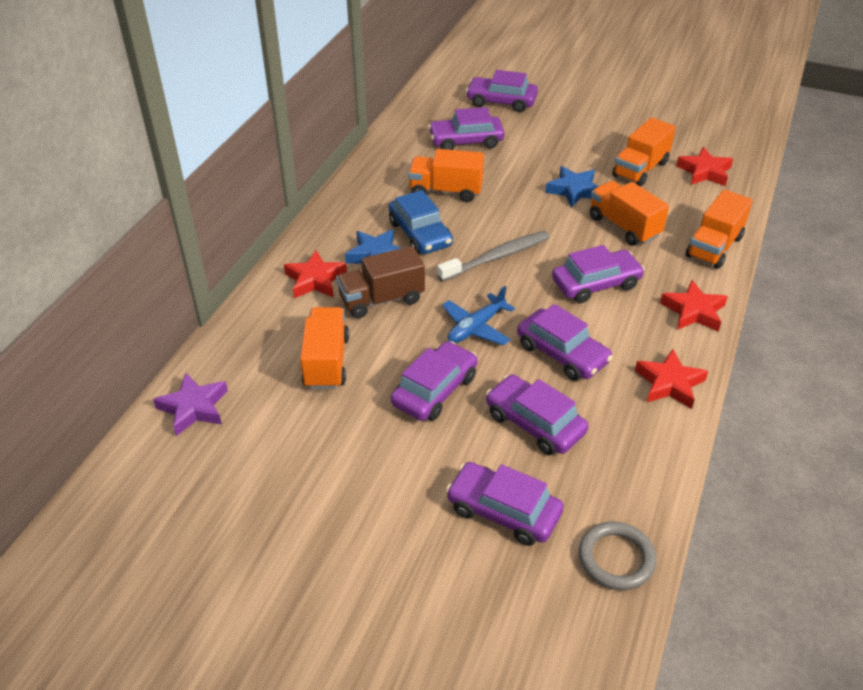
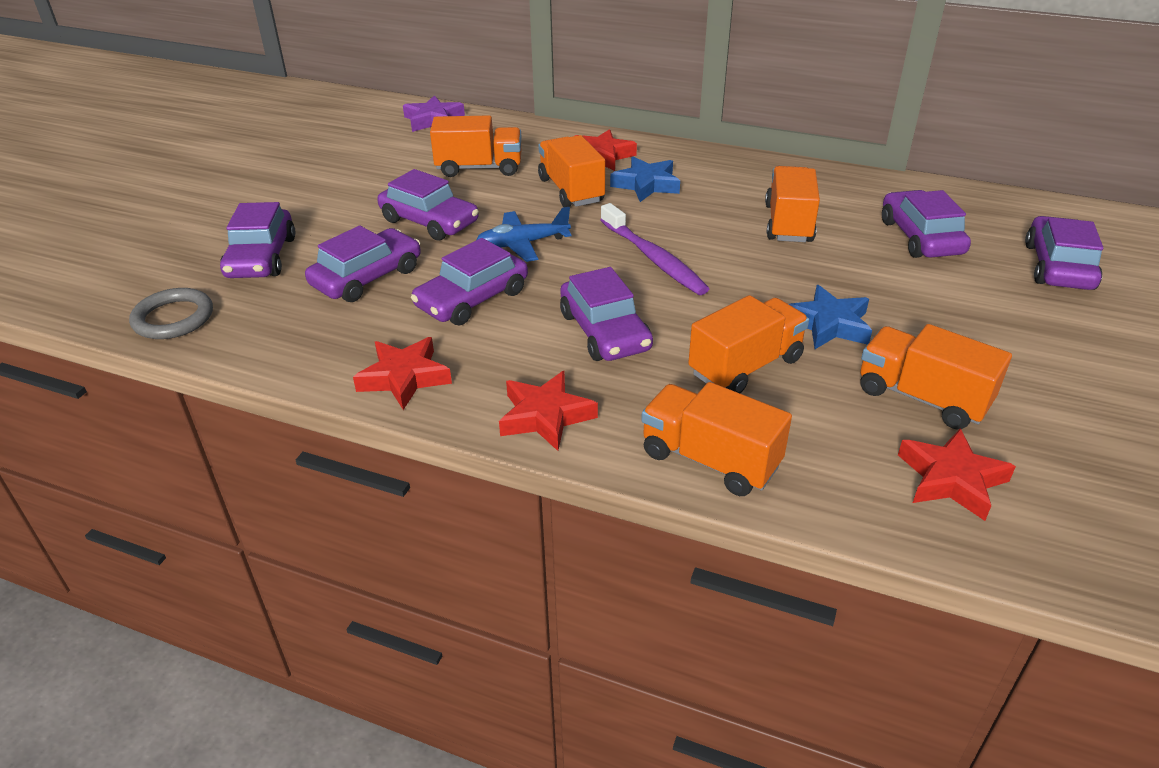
camera: 90 degrees right, 5 degrees down
brown truck [336,246,425,319] -> orange truck [538,135,605,207]
blue car [389,190,453,254] -> none
grey toothbrush [437,231,550,282] -> purple toothbrush [601,203,709,295]
blue plane [442,286,515,346] -> blue plane turned 60 degrees counterclockwise [477,207,572,262]
purple car [446,462,564,546] -> purple car turned 150 degrees clockwise [220,202,295,278]

